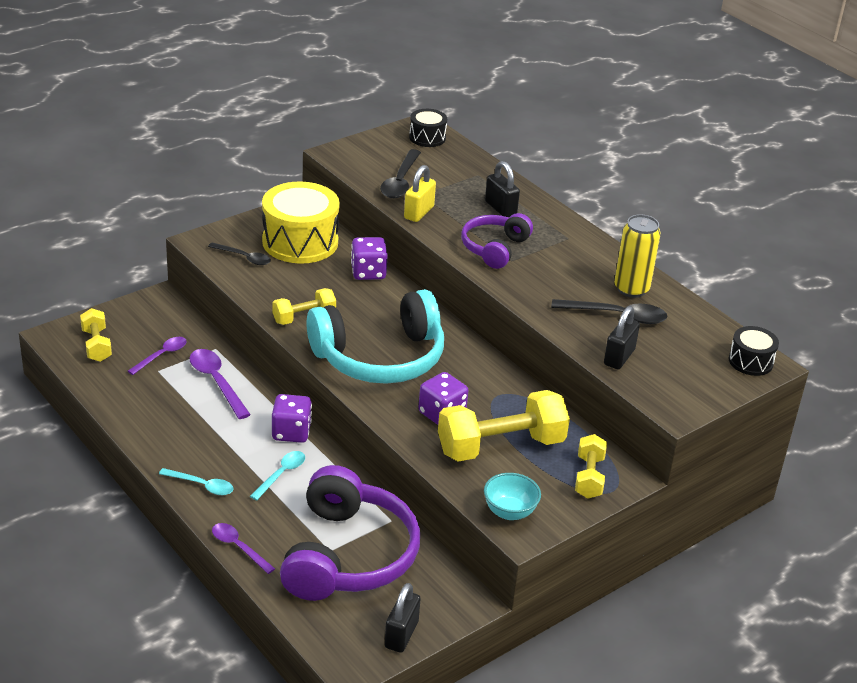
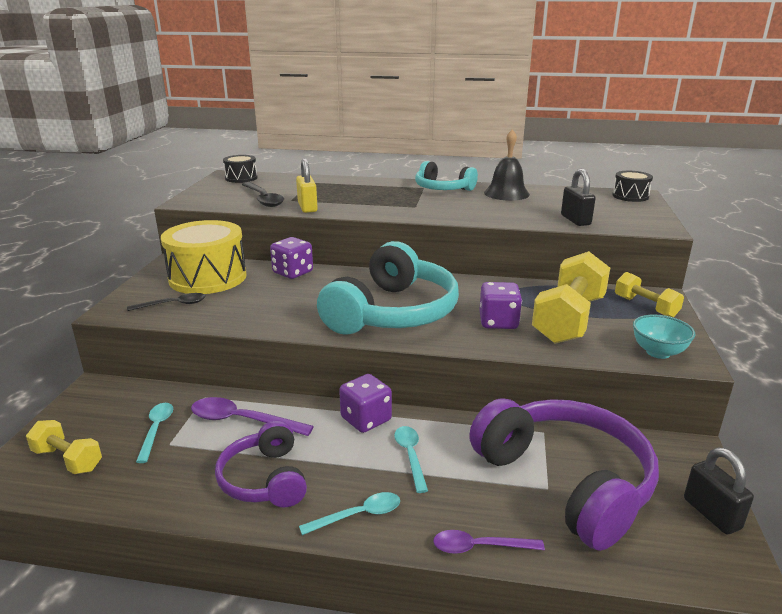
camera: 40 degrees left, 10 degrees down
purple spoon [128,337,187,375] -> turquoise spoon [136,403,173,463]
yellow dumbbell [272,288,336,325] -> none
purple headphones [461,213,533,269] -> purple headphones moved to [215,420,307,508]
black padlock [485,161,520,217] -> none
black spoon [551,299,668,324] -> none
yellow can [614,214,661,298] -> black bell [484,129,530,201]
none -> turquoise headphones [415,161,478,191]

